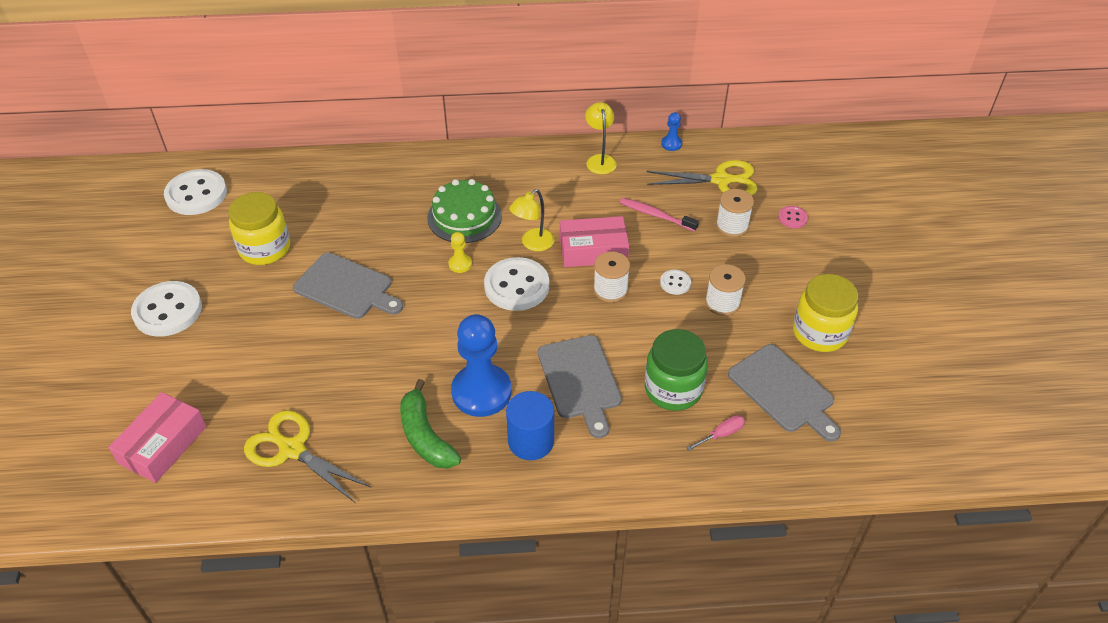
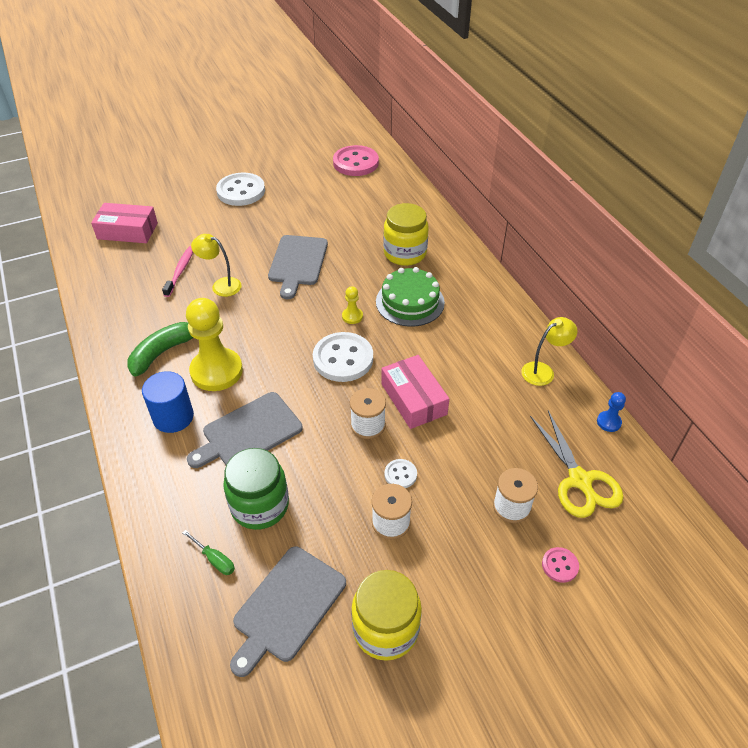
camera: 70 degrees right, 0 degrees up
white button [164,169,227,215] -> pink button [333,145,379,176]
yellow jar [229,192,290,265] -> yellow jar moved to [383,203,428,266]
yellow scissors [244,410,371,503] -> none
blue pawn [451,314,512,417] -> yellow pawn [186,298,243,391]
yellow lamp [509,189,555,251] -> yellow lamp moved to [191,234,242,297]
pink toothbrush [620,198,699,231] -> pink toothbrush moved to [162,246,193,297]
pink screwdriver [686,415,745,451] -> green screwdriver [183,530,235,575]

